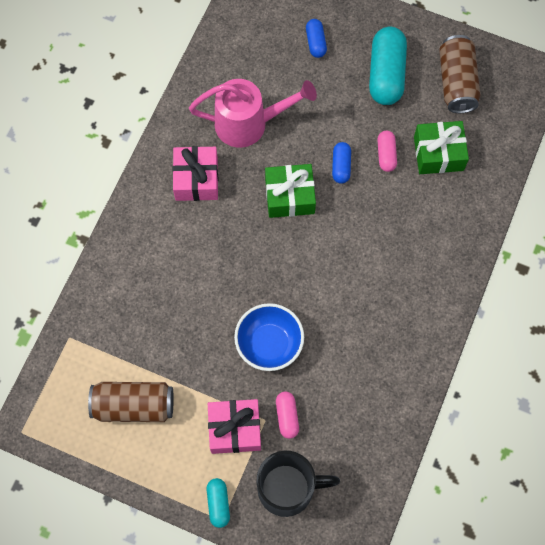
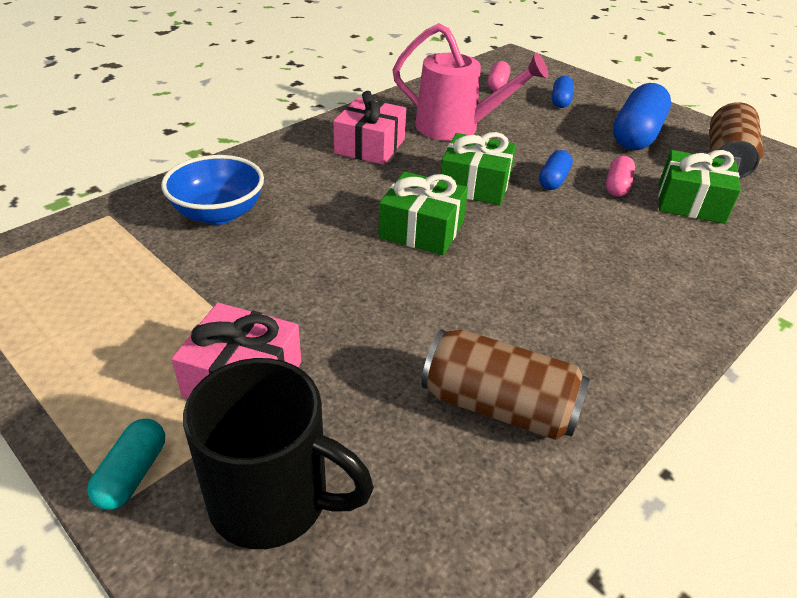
camera: 20 degrees right, 30 degrees down
brown can [88,382,174,422] -> brown can moved to [421,329,590,440]
blue bowl [234,303,304,371] -> blue bowl moved to [161,155,264,225]
pink capsule [276,392,299,439] -> pink capsule moved to [488,61,510,91]
turquoise capsule [369,27,407,105] -> blue capsule [613,83,671,150]
none -> green gift [378,171,468,255]

